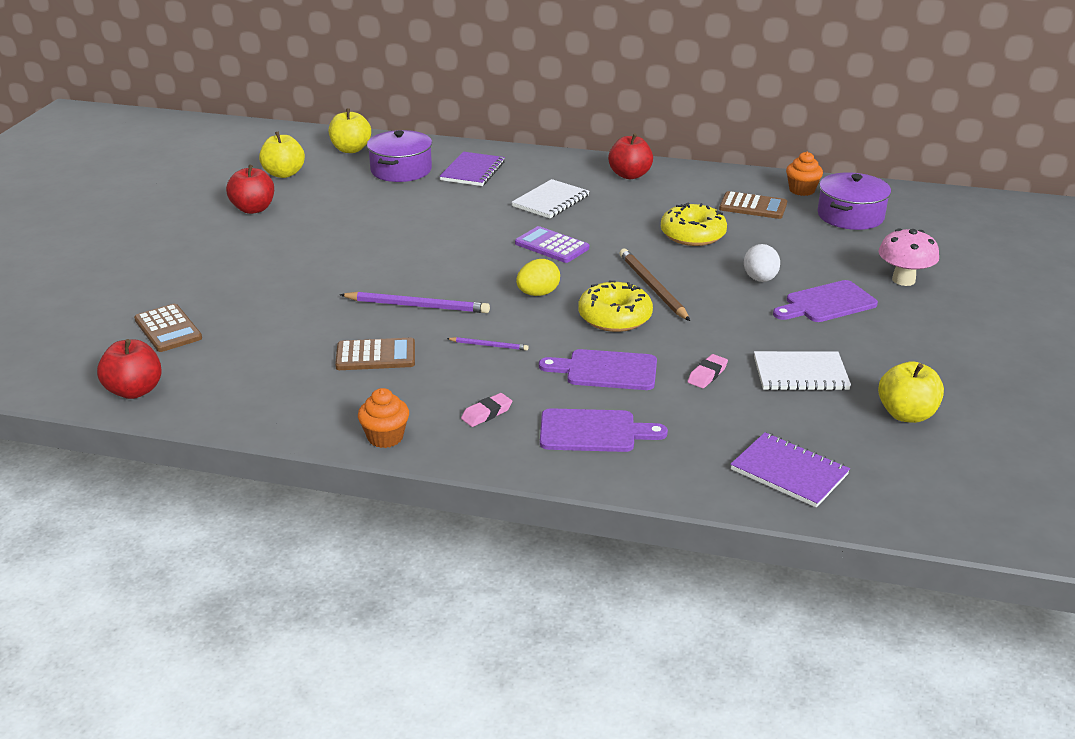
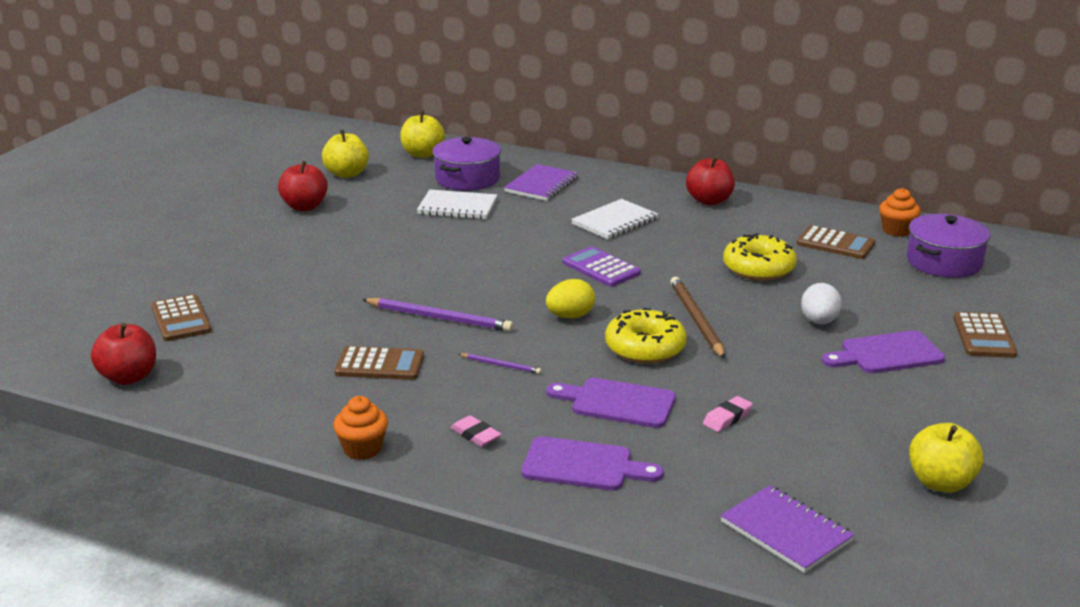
camera: 10 degrees right, 5 degrees down
pink eraser [461,393,512,427] -> pink eraser turned 75 degrees clockwise [450,415,501,447]
white notebook [754,351,851,391] -> white notebook moved to [417,189,497,219]
pink mushroom [878,228,939,286] -> brown calculator [953,312,1017,358]

